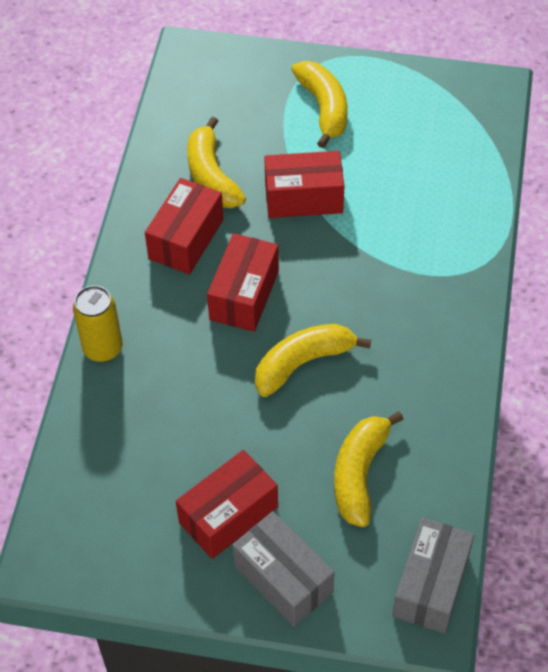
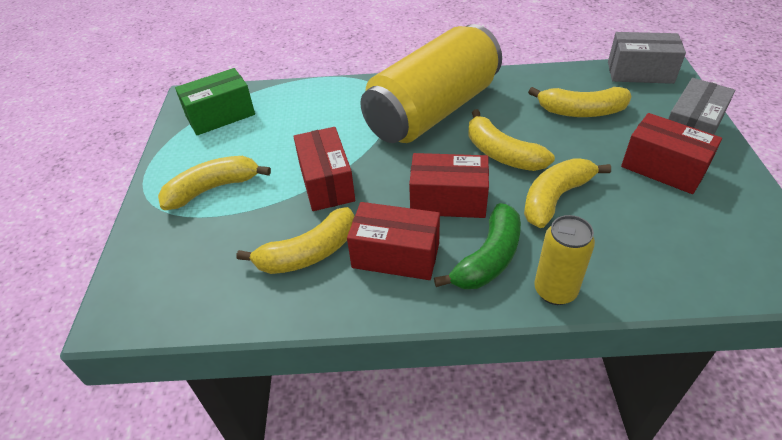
camera: 100 degrees left, 10 degrees down
none -> green box [175,68,255,135]
none -> yellow can [360,24,502,143]
none -> green banana [434,203,521,289]
none -> yellow banana [524,158,611,228]

